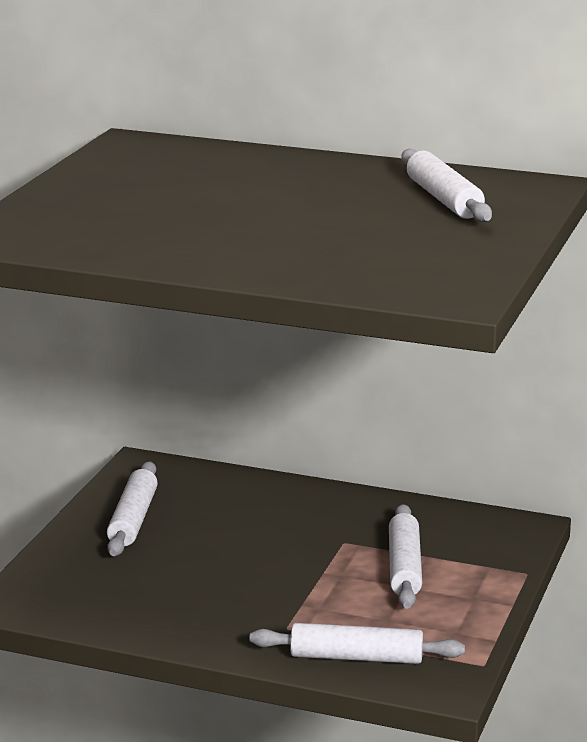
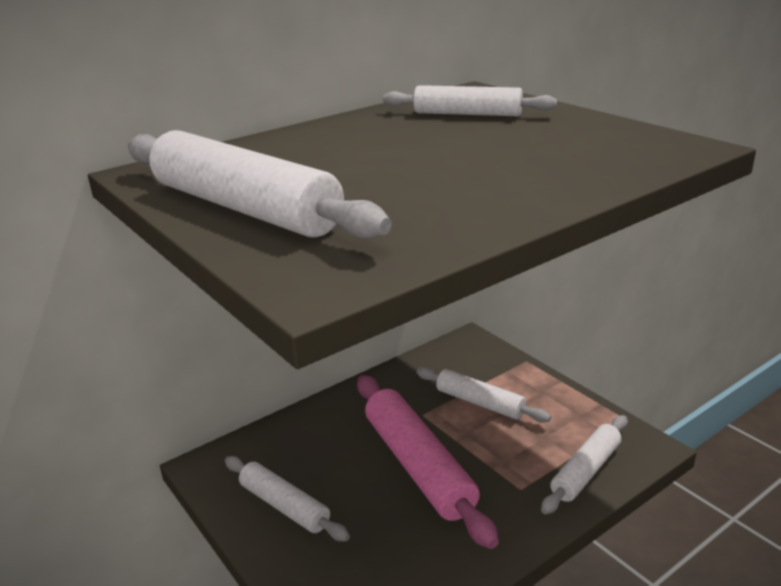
camera: 55 degrees left, 5 degrees up
none -> white rolling pin [128,130,392,239]
none -> pink rolling pin [357,375,499,549]

